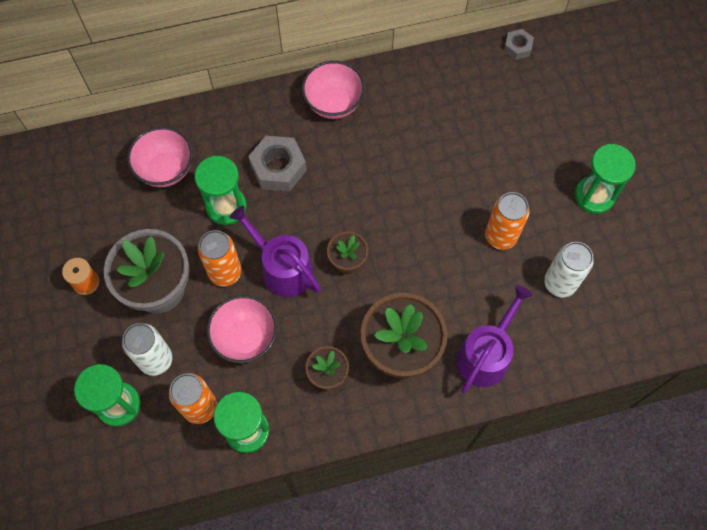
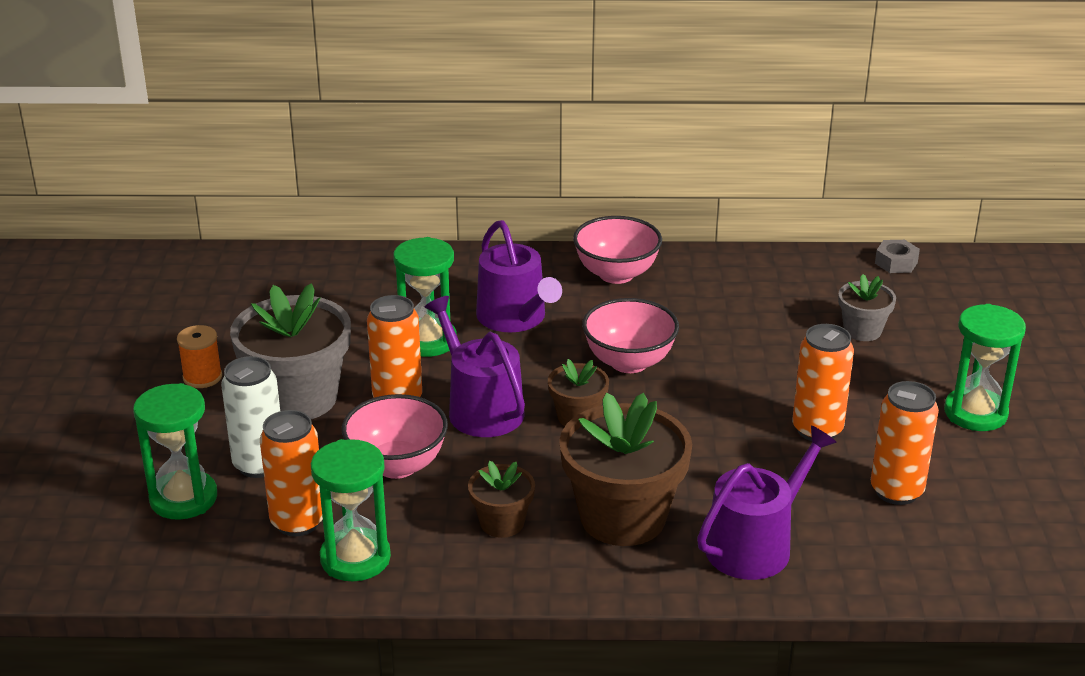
camera: 15 degrees right, 35 degrees down
pink bowl [127,127,193,187] -> pink bowl moved to [582,298,679,373]
grey nut [248,136,307,192] -> purple watering can [476,220,562,332]
white can [544,242,594,298] -> orange can [871,381,939,505]
none -> grey flower pot [838,274,896,341]

